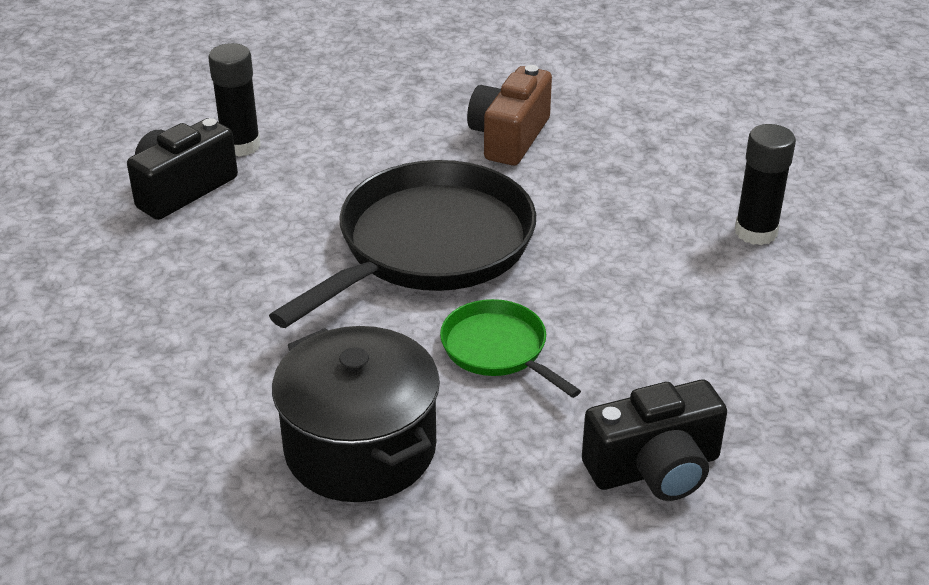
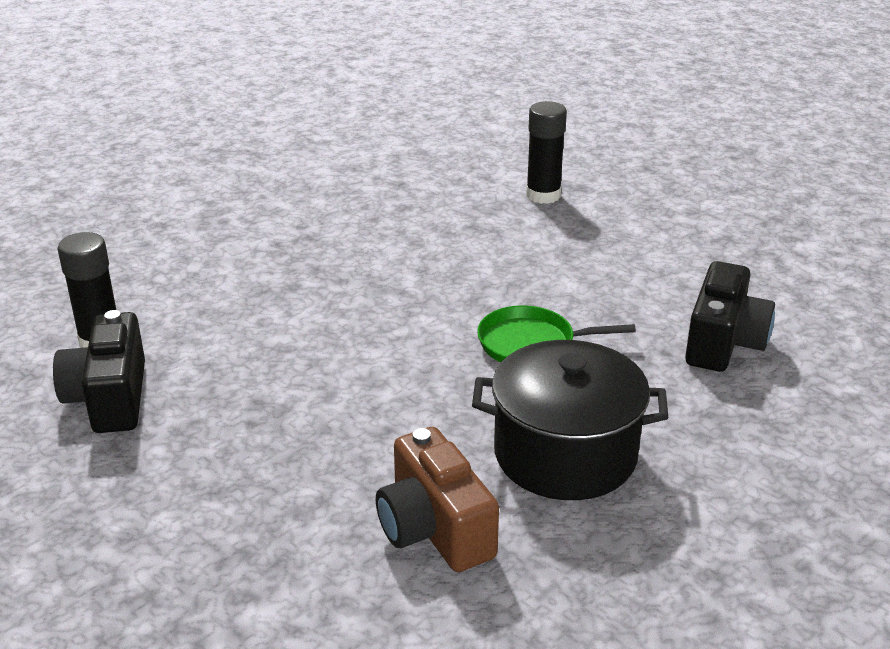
camera: 50 degrees left, 5 degrees down
black pan [269,160,536,328] -> none
brown camera [467,65,552,166] -> brown camera moved to [376,427,499,572]

